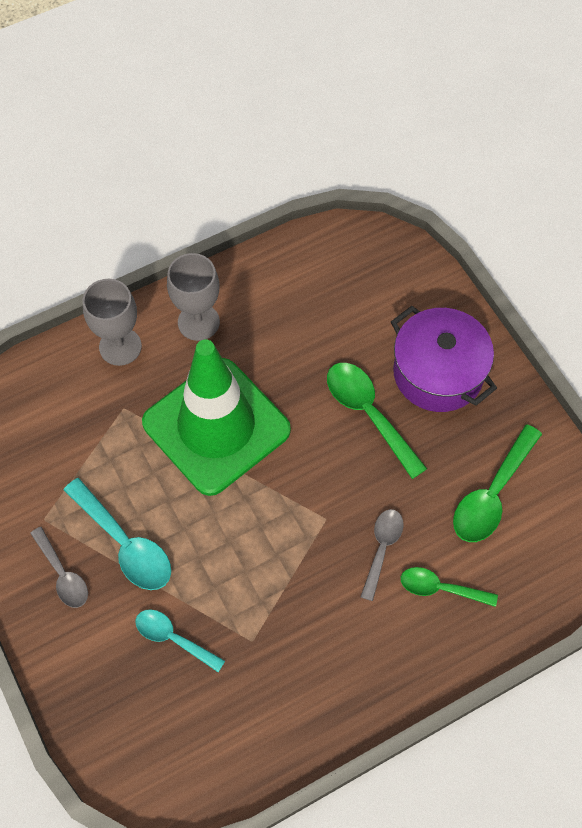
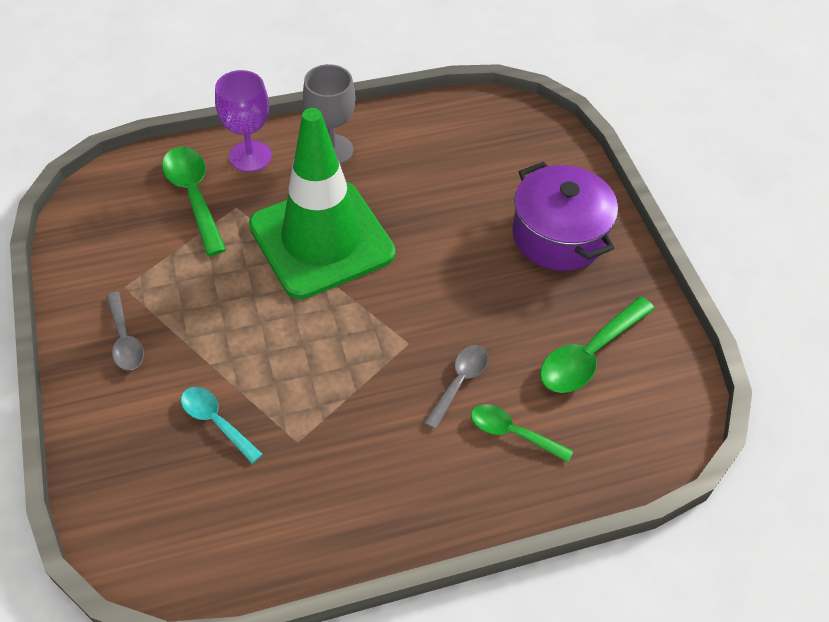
camera: 10 degrees right, 10 degrees down
turquoise spoon [64,478,171,590] -> none
grey goblet [83,279,142,366] -> purple goblet [215,70,272,172]
green spoon [327,363,427,479] -> green spoon moved to [162,147,226,256]

